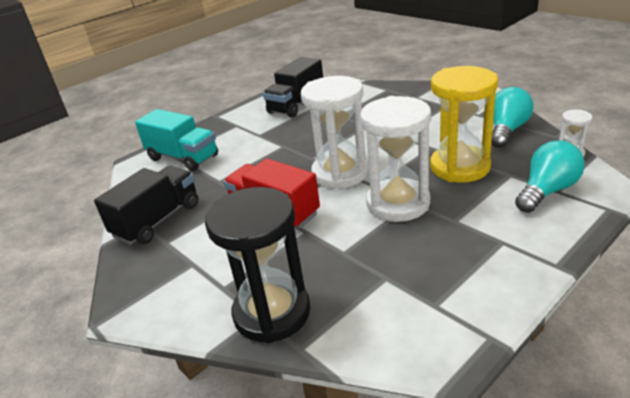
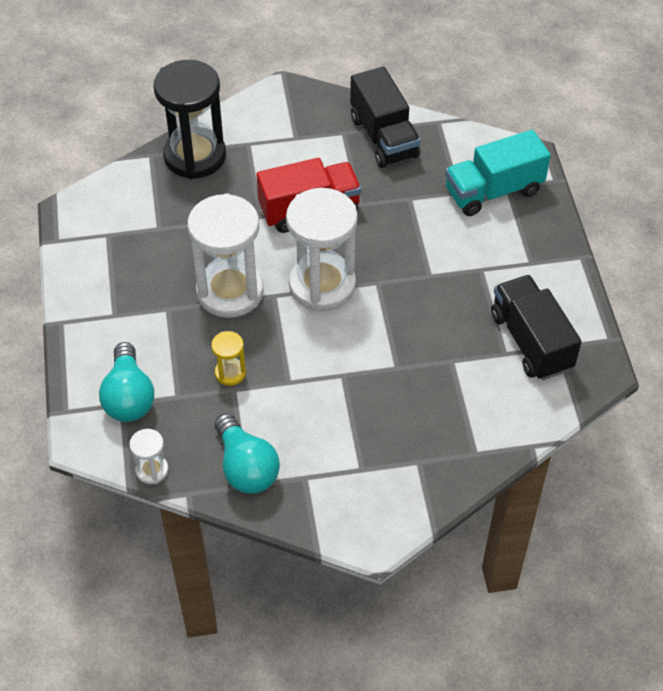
camera: 120 degrees right, 20 degrees up
yellow hourglass [430,66,498,182] -> yellow hourglass [211,331,246,386], size x0.45

